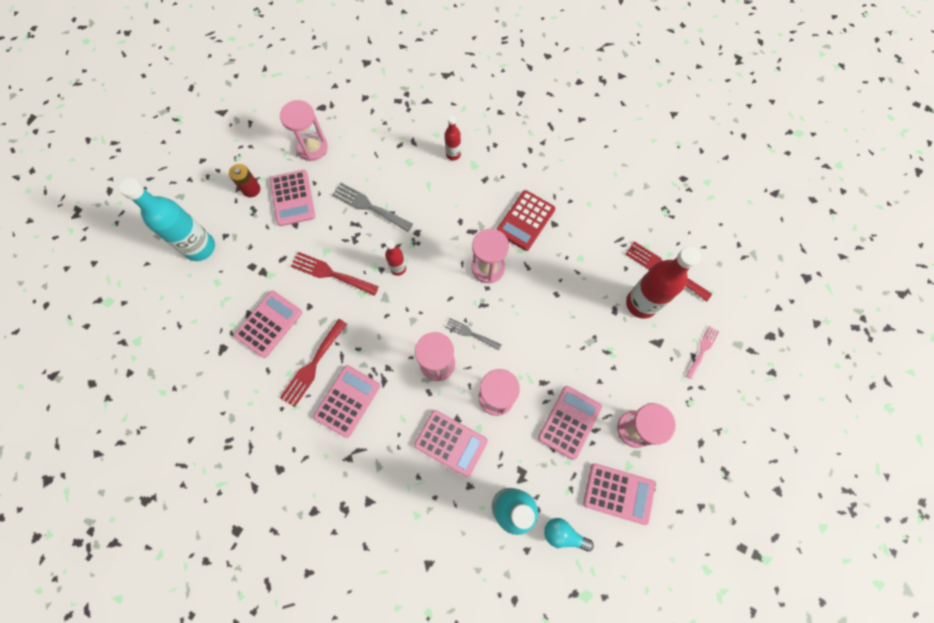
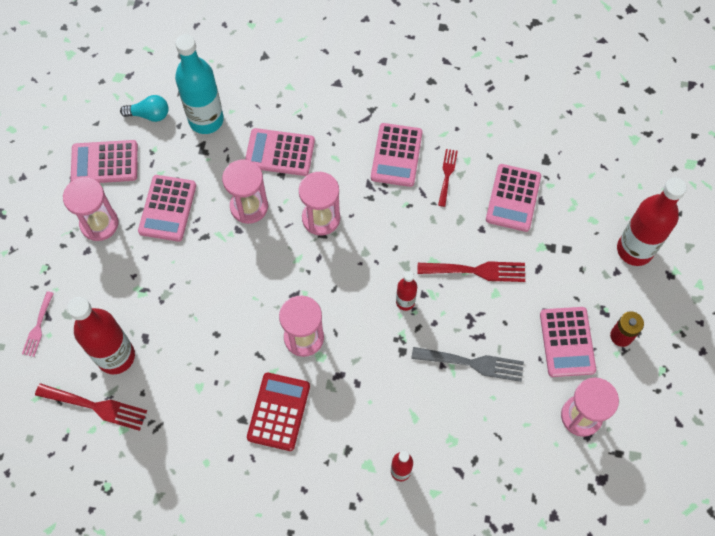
camera: 160 degrees right, 5 degrees down
turquoise bottle [119,178,215,261] -> red bottle [617,177,687,266]
pink calculator [270,170,315,226] -> pink calculator turned 150 degrees counterclockwise [540,307,596,377]
red fork [280,319,347,407] -> red fork [438,149,458,207], size x0.62
grey fork [445,318,502,350] -> none

